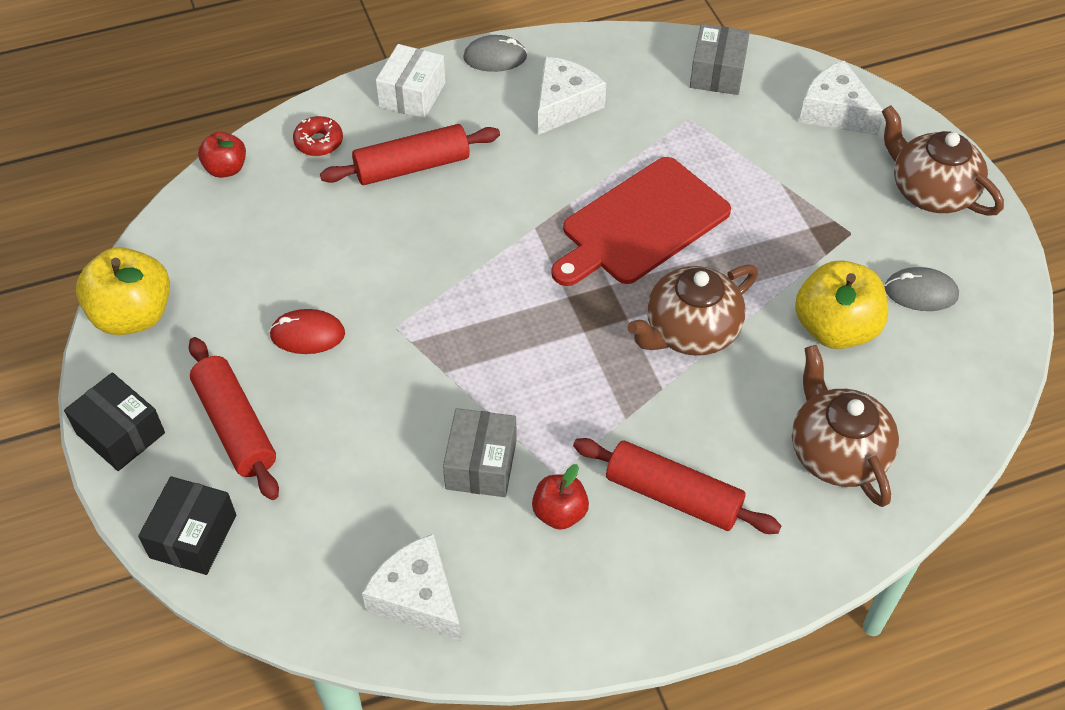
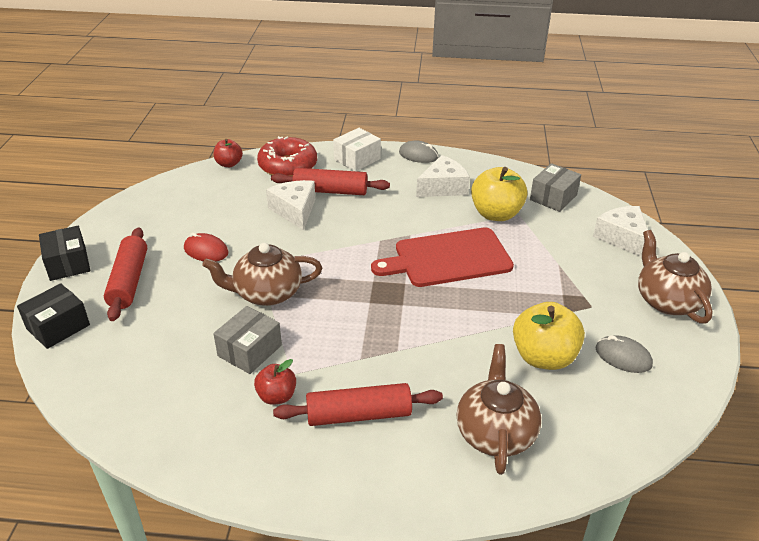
camera: 25 degrees right, 15 degrees down
yellow apple [76,247,170,335] -> yellow apple moved to [471,167,527,221]
red donut [293,116,343,156] -> red donut [257,136,317,176], size x1.92
white cheese [362,534,461,642] -> white cheese moved to [266,180,315,231]
red rolling pin [573,438,781,534] -> red rolling pin turned 60 degrees counterclockwise [273,383,443,426]
brown teapot [627,264,758,356] -> brown teapot moved to [202,243,322,306]

